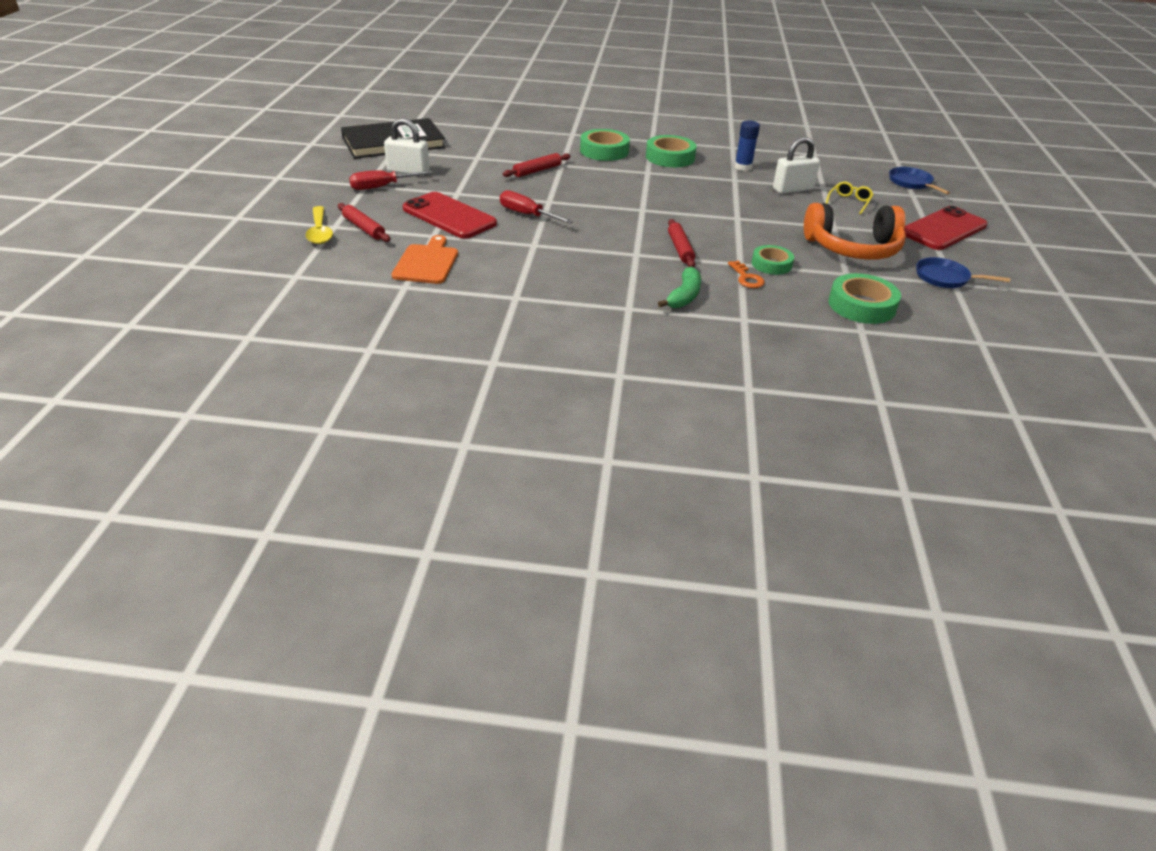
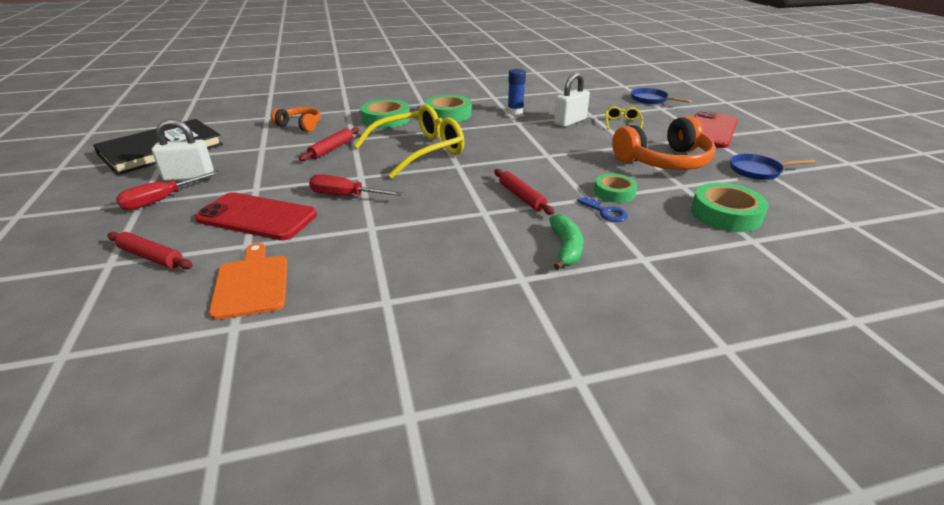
camera: 20 degrees left, 5 degrees down
yellow spoon [306,206,333,244] -> none
orange key [728,261,765,288] -> blue key [577,196,628,222]
none -> orange headphones [271,107,321,132]
none -> yellow glasses [354,104,465,178]

